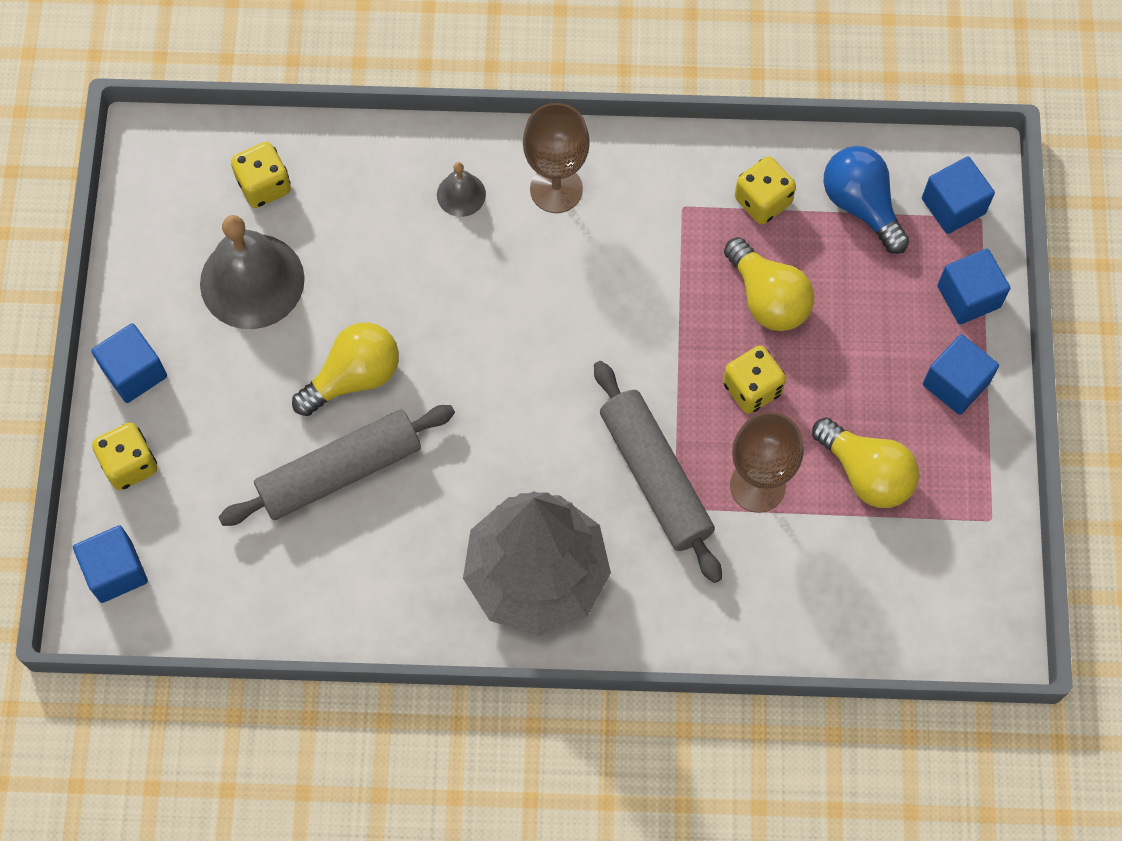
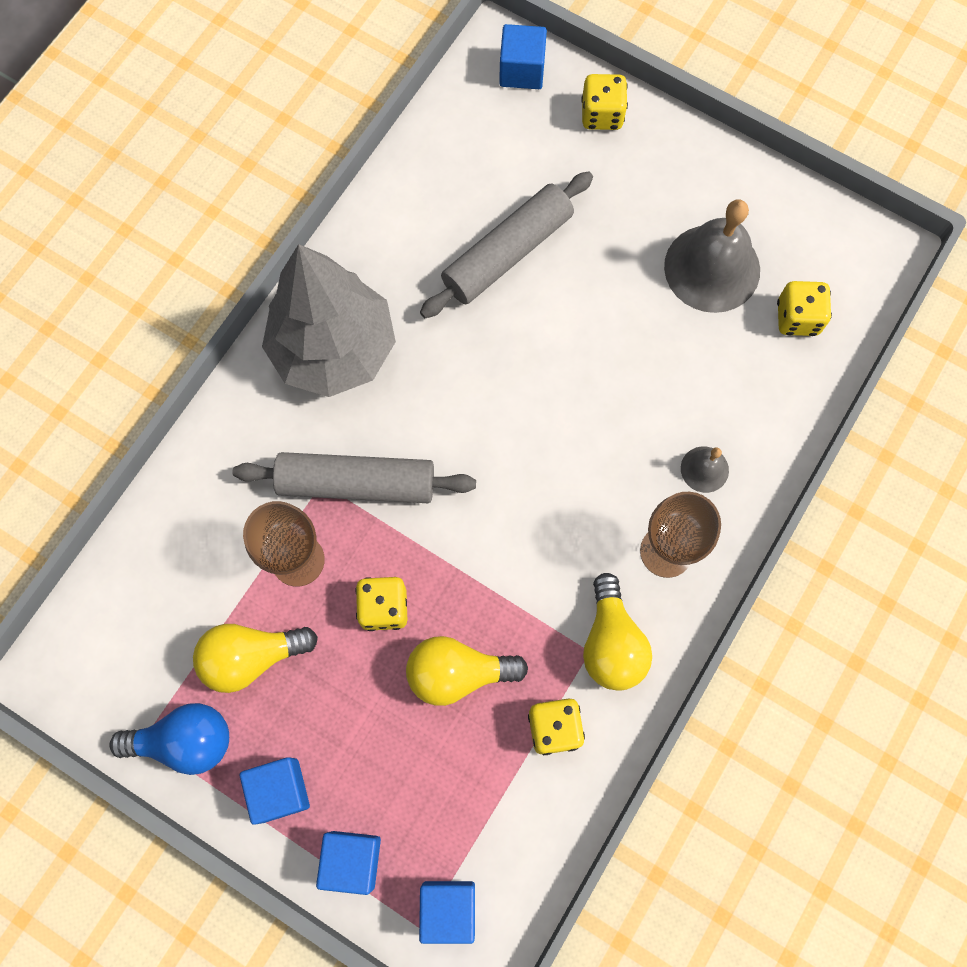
camera: 120 degrees right, 5 degrees up
blue cube [91,323,167,403] -> none
grey rolling pin [218,405,455,526] -> grey rolling pin turned 45 degrees clockwise [420,171,593,318]
yellow light bulb [292,322,399,416] -> yellow light bulb moved to [583,573,652,691]
blue light bulb [824,146,910,254] -> blue light bulb moved to [109,703,229,775]

